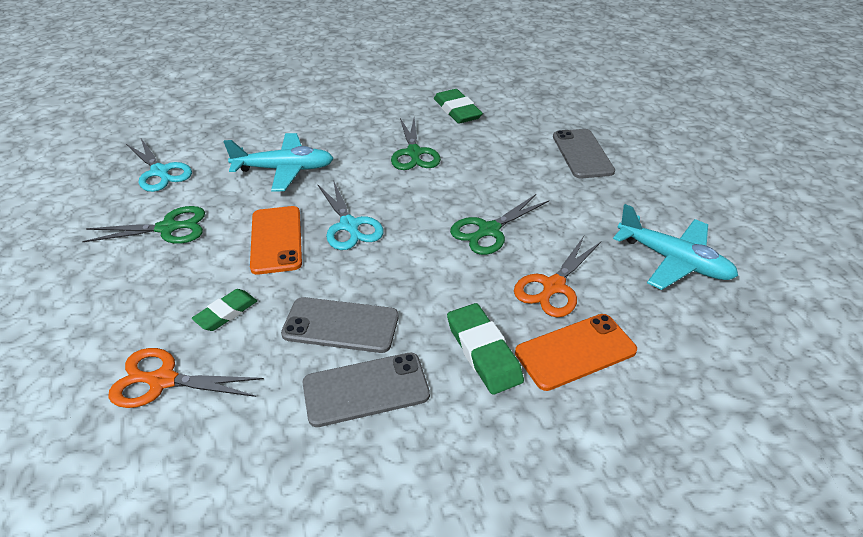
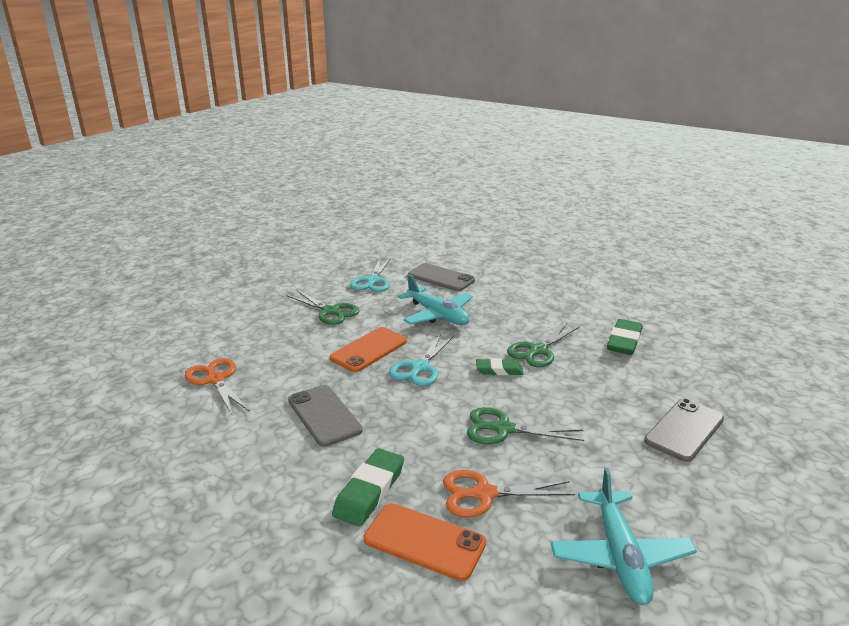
camera: 50 degrees right, 15 degrees down
green eraser [192,289,257,331] -> green eraser moved to [476,358,524,375]
grey phone [303,353,430,427] -> grey phone moved to [408,263,475,291]

